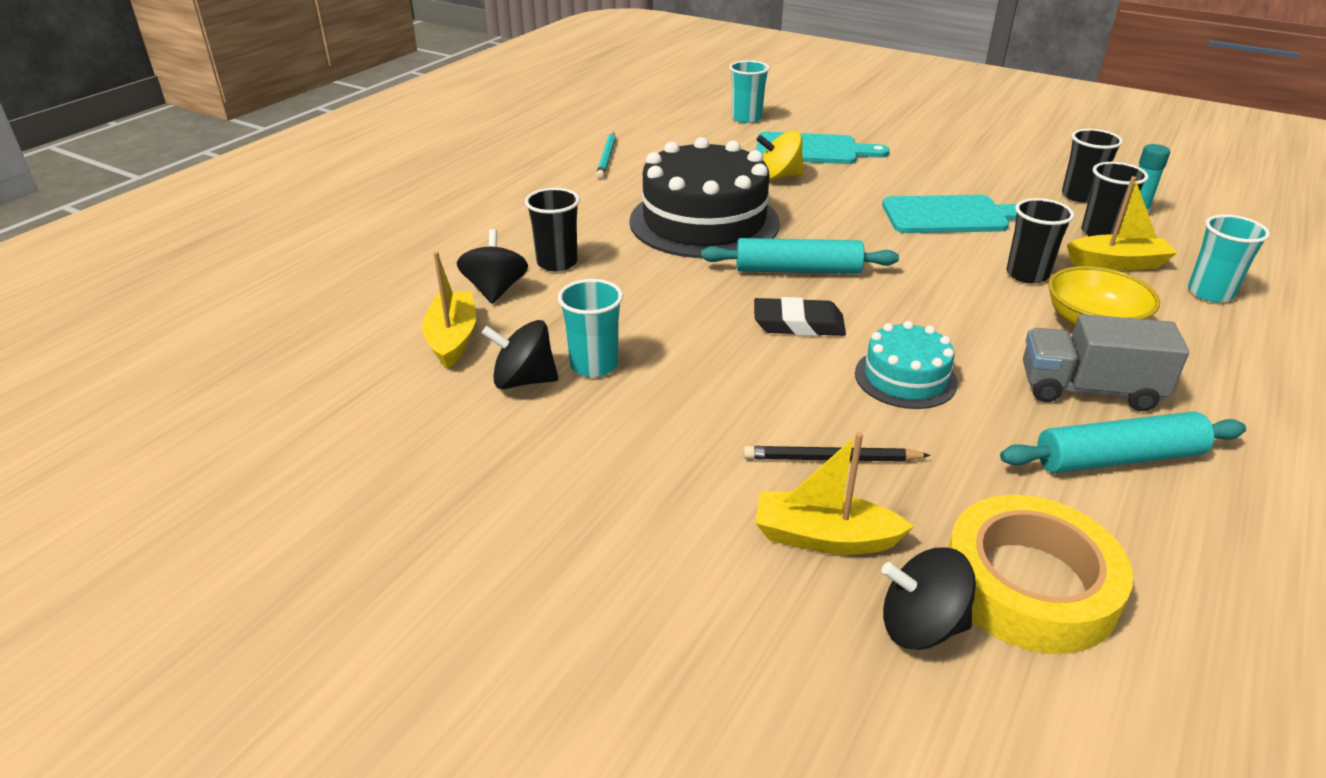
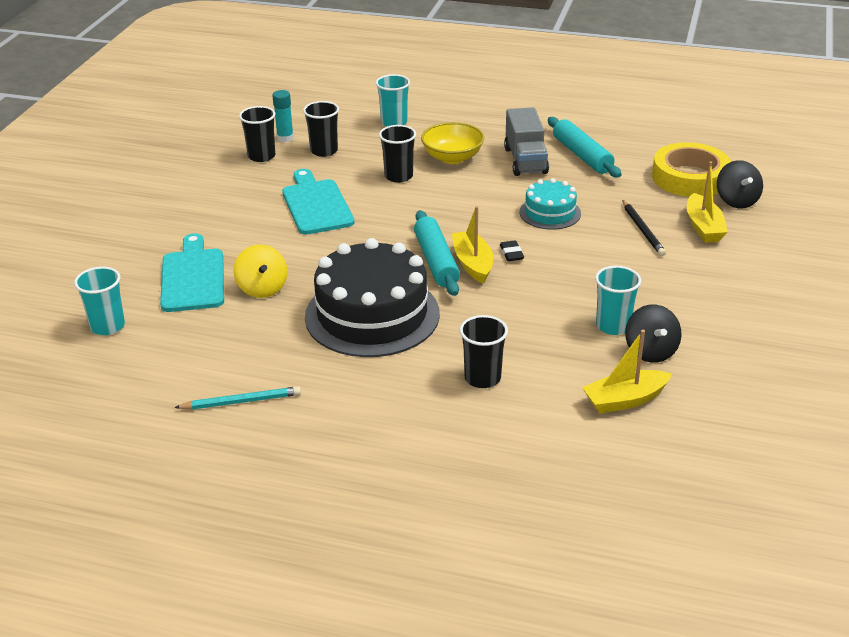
camera: 105 degrees left, 0 degrees up
black spinning top [457,229,528,304] -> none
black eraser [754,297,846,336] -> black eraser [500,240,524,261], size x0.57
yellow boat [1067,176,1177,271] -> yellow boat moved to [452,206,493,284]

